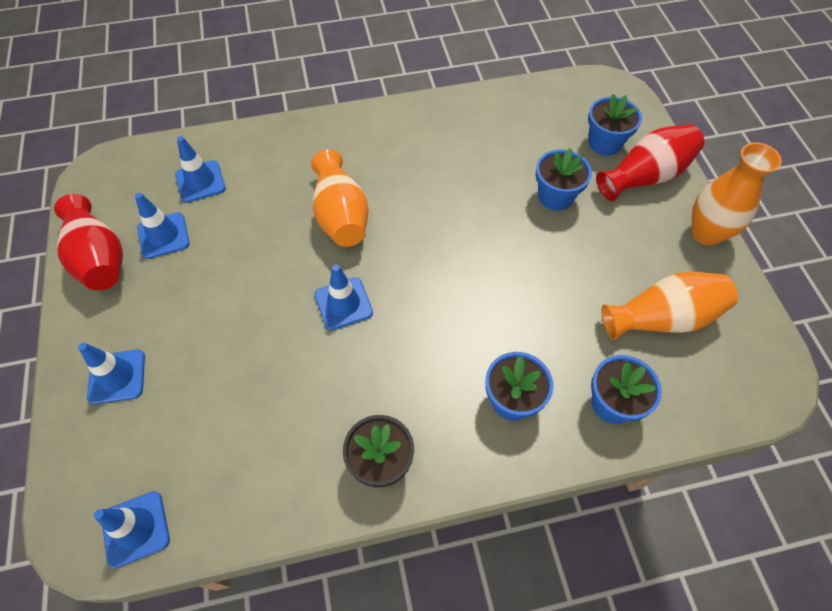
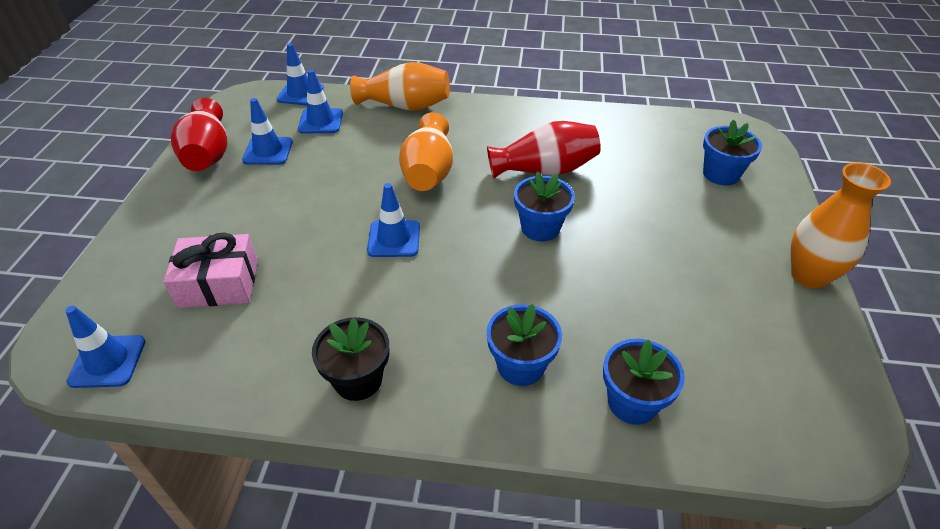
camera: 20 degrees right, 15 degrees down
blue traffic cone [78,343,145,405] -> blue traffic cone moved to [276,43,324,106]
blue flower pot [536,148,592,211] -> blue flower pot moved to [514,171,575,242]
red vase [596,124,704,201] -> red vase moved to [487,121,601,179]
orange vase [601,271,738,340] -> orange vase moved to [350,62,450,111]
none -> pink gift [163,232,258,308]

